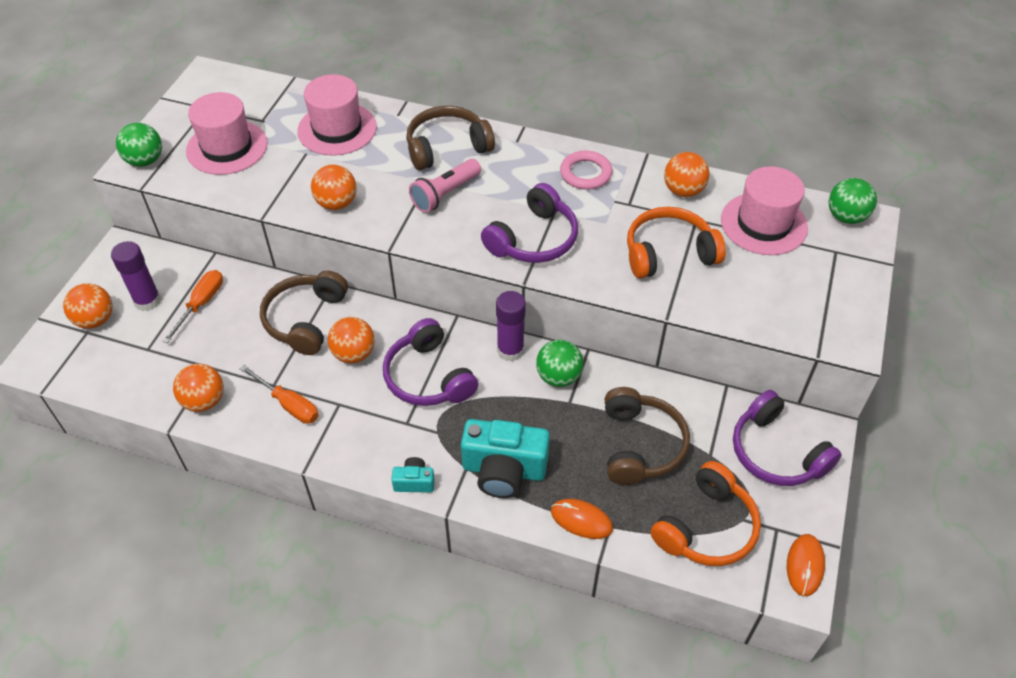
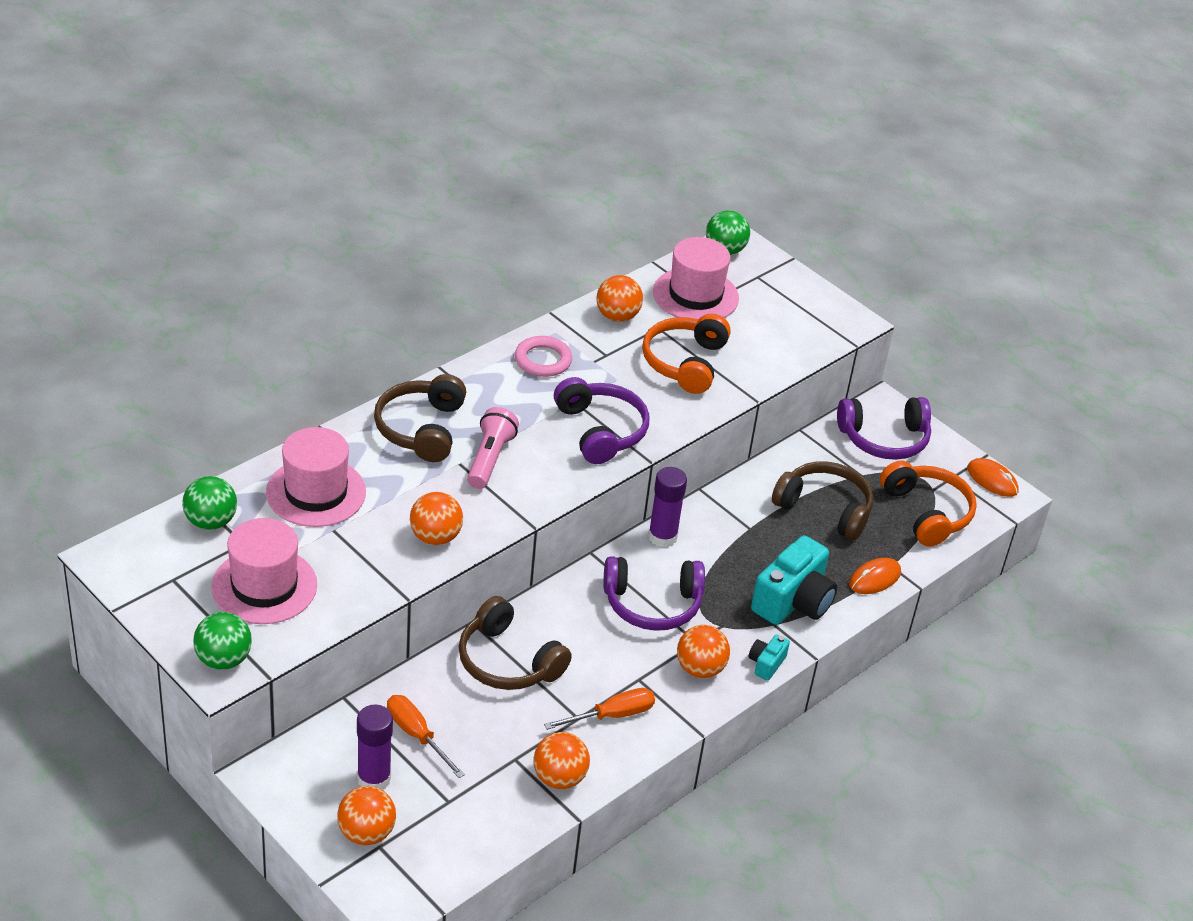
camera: 65 degrees left, 10 degrees down
orange ball [328,317,375,363] -> orange ball moved to [677,625,730,678]
pink flashlight [409,159,481,213] -> pink flashlight turned 150 degrees counterclockwise [467,407,519,489]
green ball [536,340,583,387] -> green ball moved to [182,476,237,530]

